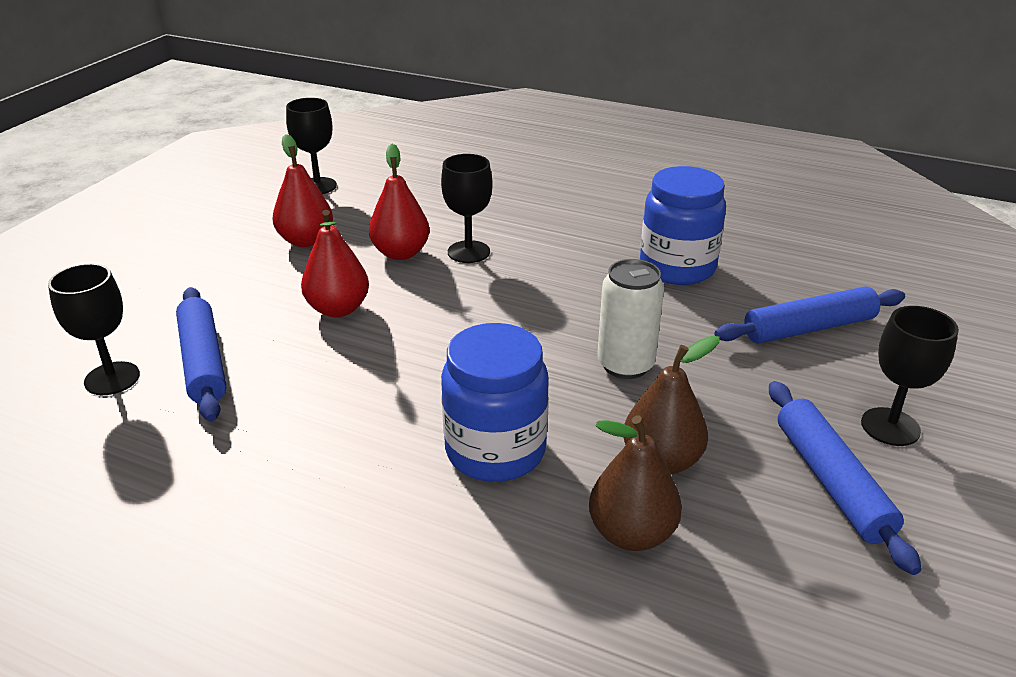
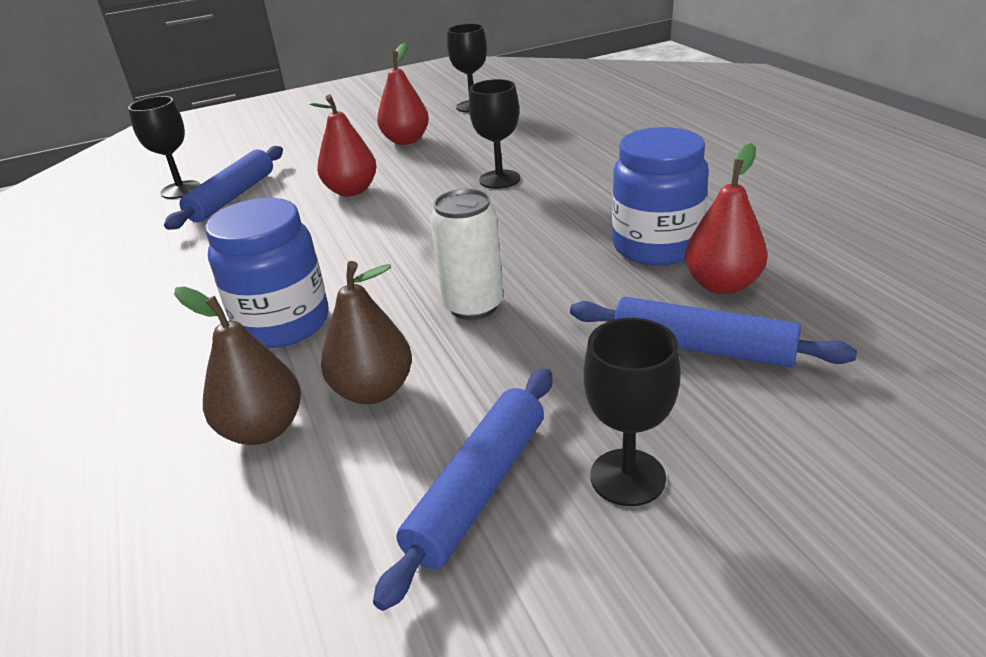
camera: 45 degrees right, 0 degrees up
red pear [369,144,430,260] -> red pear moved to [685,143,768,294]

